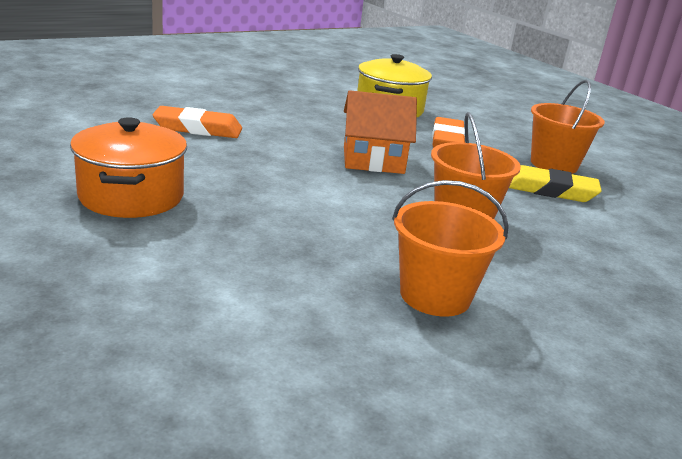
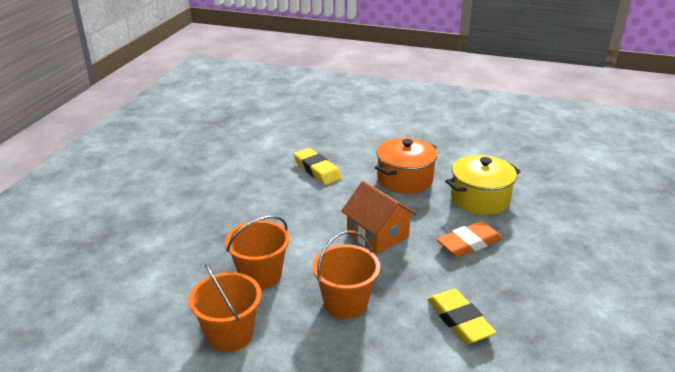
camera: 55 degrees right, 5 degrees up
orange pot [70,117,187,218] -> orange pot moved to [375,138,437,194]
orange eraser [153,106,242,138] -> yellow eraser [294,148,342,185]
orange bucket [531,80,605,174] -> orange bucket moved to [225,216,290,290]

